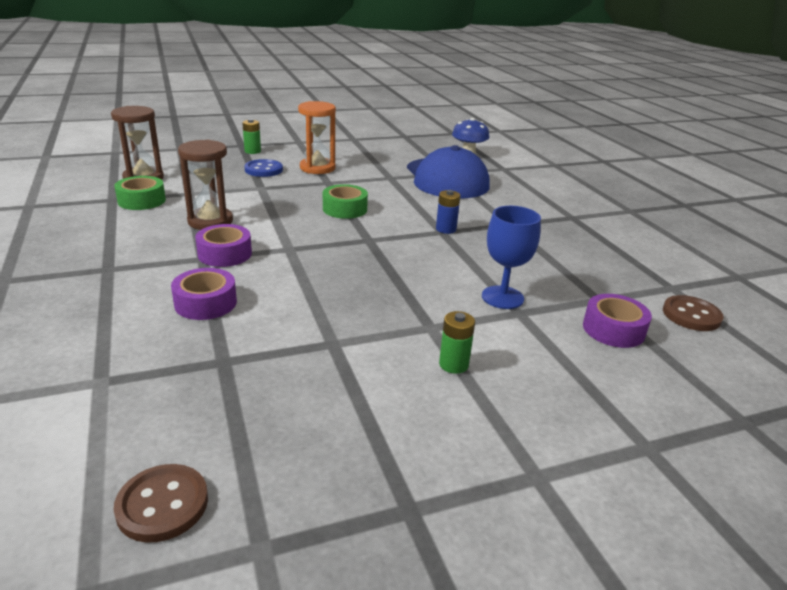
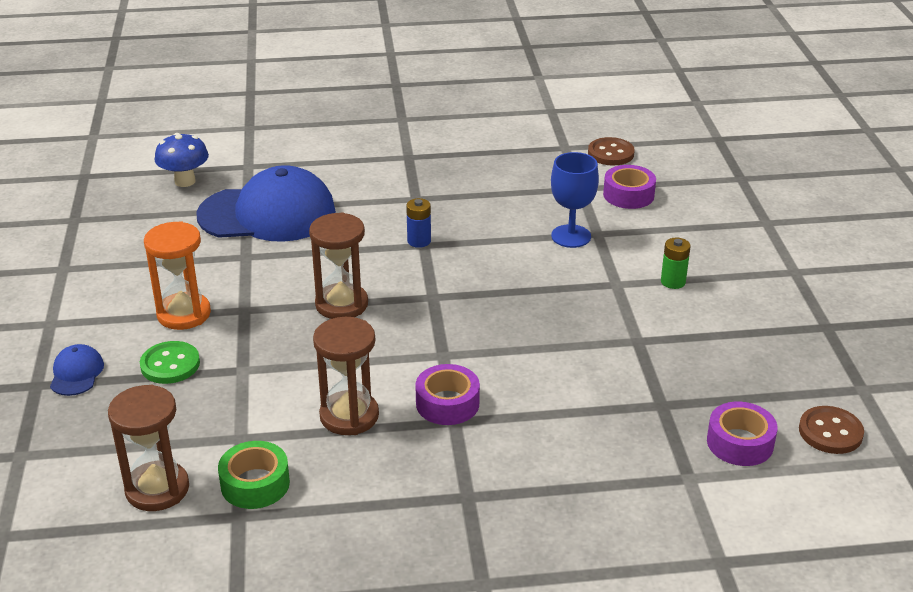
camera: 75 degrees left, 5 degrees up
purple tape [171,268,237,320] -> purple tape moved to [707,402,777,466]
green battery [242,119,261,154] -> blue cap [50,344,104,396]
blue button [244,159,283,177] -> green button [140,341,200,384]
green tape [323,184,368,219] -> brown hourglass [309,212,368,319]

